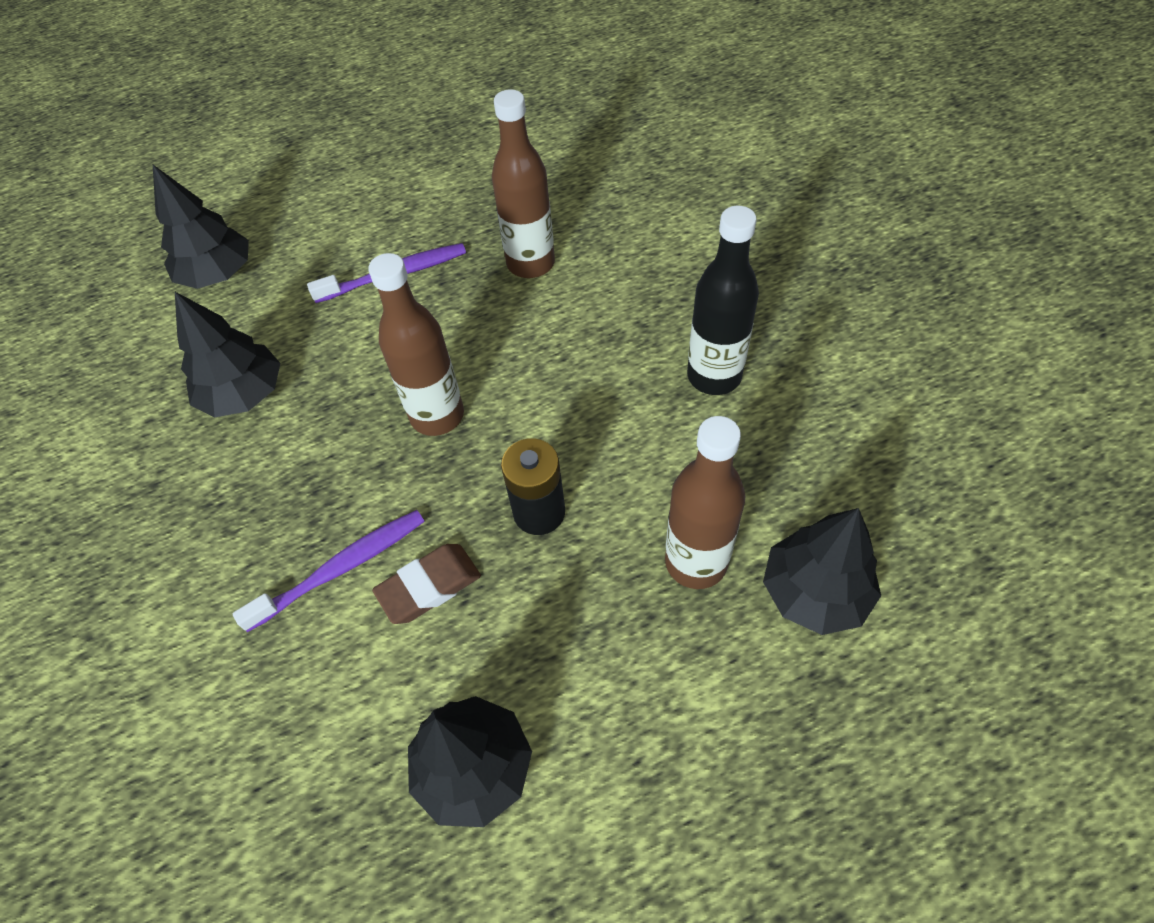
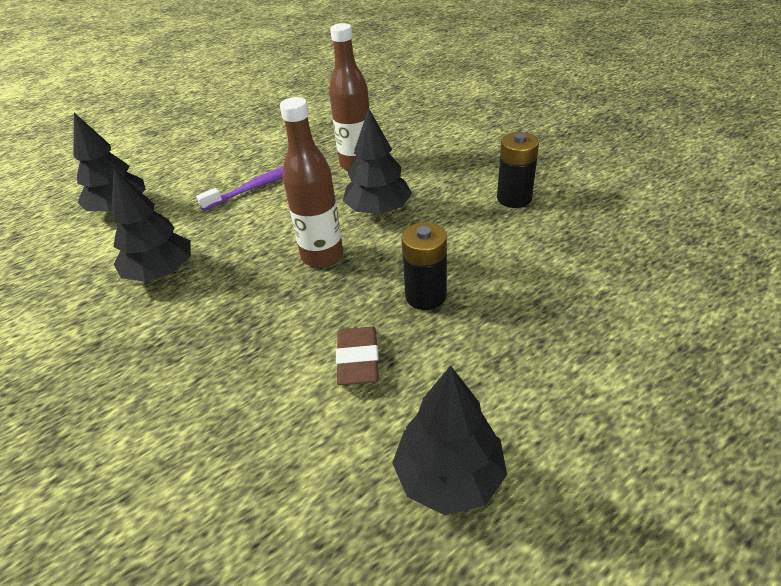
camera: 15 degrees left, 15 degrees down
purple toothbrush [233,510,425,632] -> none
brown eraser [372,544,481,624] -> brown eraser turned 45 degrees counterclockwise [336,326,379,385]
brown bottle [665,416,745,589] -> none
black bottle [687,206,759,395] -> black battery [497,132,539,208]
black tree [763,508,881,635] -> black tree moved to [343,108,412,215]

